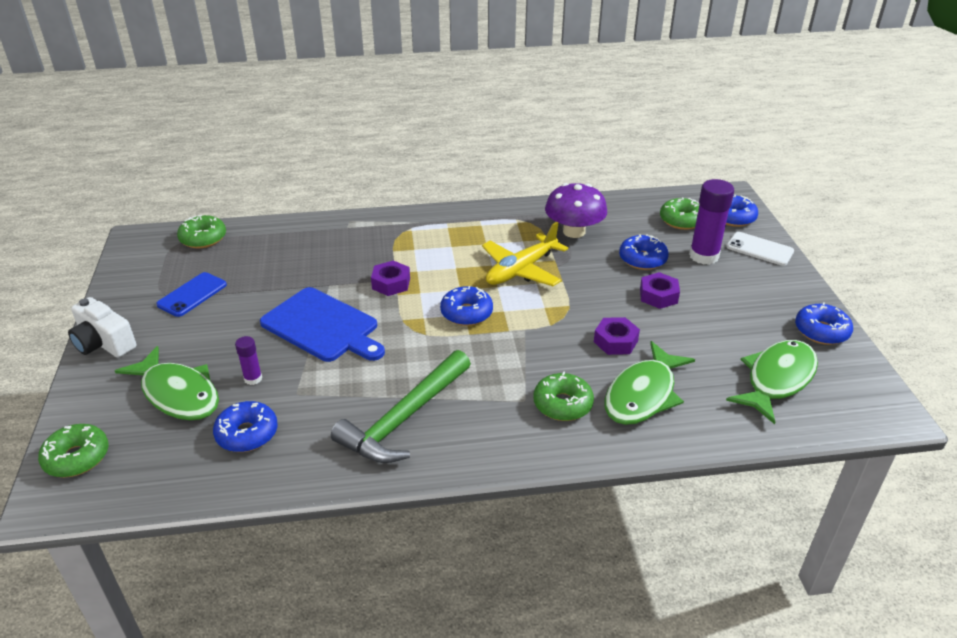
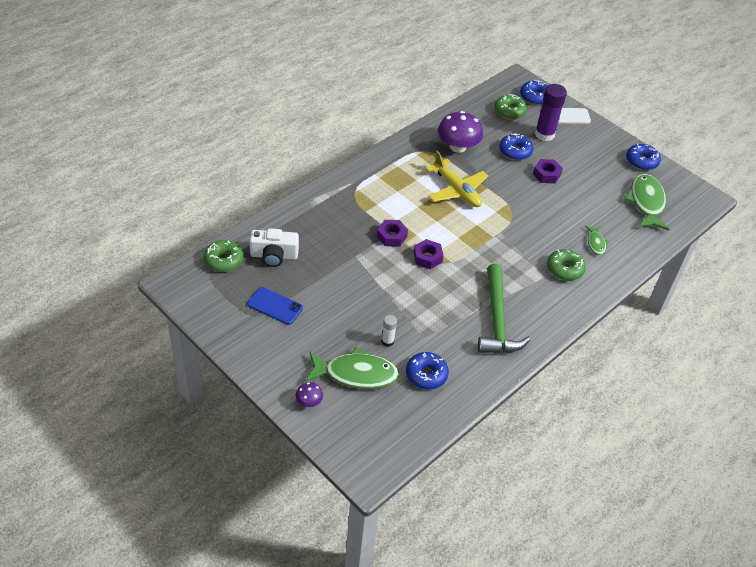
camera: 40 degrees left, 10 degrees up
green donut [38,424,108,477] -> none
white camera [68,297,136,358] -> white camera moved to [249,228,299,267]
blue phone [156,272,227,317] -> blue phone turned 60 degrees counterclockwise [247,287,303,325]
purple glue stick [235,336,262,385] -> white glue stick [382,315,397,347]
blue cutting board [260,287,385,362] -> none
blue donut [440,286,493,326] -> none
yellow plane [482,222,568,286] -> yellow plane turned 45 degrees counterclockwise [426,151,488,207]
purple nut [594,317,640,355] -> purple nut moved to [413,239,444,269]
green fish [604,341,695,425] -> green fish [585,226,609,255], size x0.50
none -> purple mushroom [296,382,323,407]

